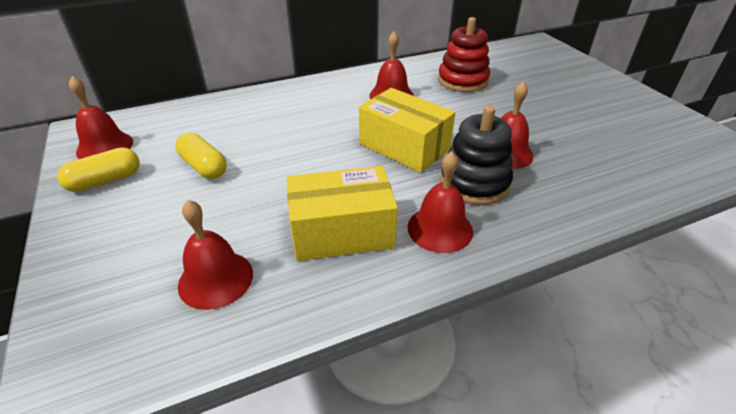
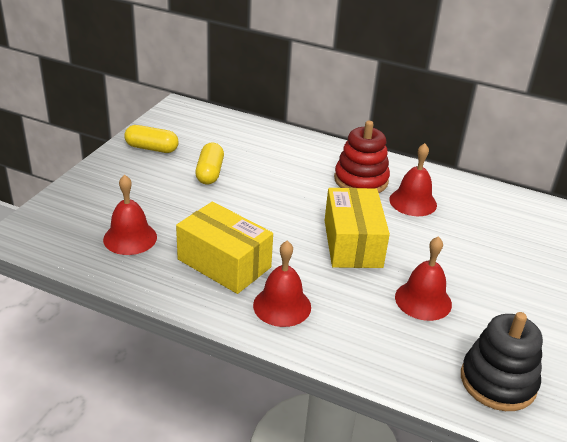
camera: 45 degrees right, 5 degrees down
red bell [69,76,133,159] -> none
red stacking toy [438,17,490,92] -> red stacking toy moved to [334,121,390,193]
black stacking toy [440,106,513,205] -> black stacking toy moved to [461,312,543,411]

